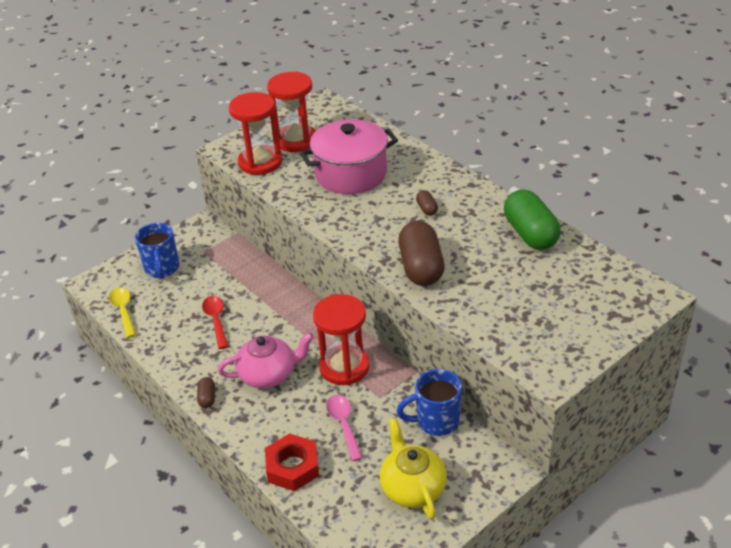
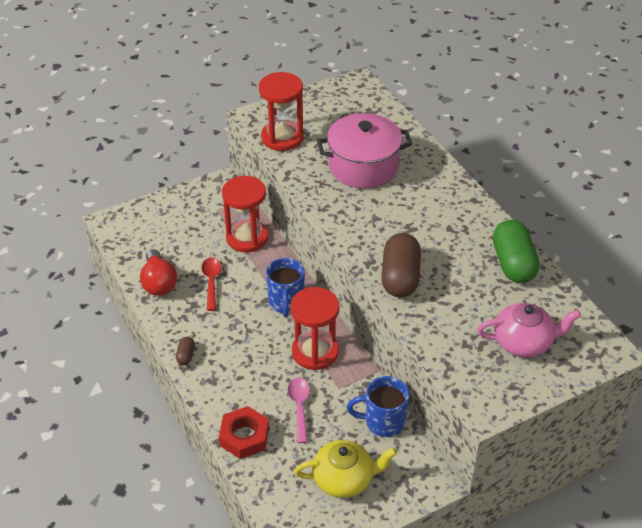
camera: 10 degrees right, 5 degrees up
yellow spoon [109,287,136,338] -> none
blue mug [135,223,179,279] -> blue mug moved to [266,258,305,317]
pink teapot [218,332,314,388] -> pink teapot moved to [477,303,581,357]
red hourglass [267,72,316,152] -> red hourglass moved to [222,176,268,253]
yellow teapot [380,418,447,519] -> yellow teapot turned 90 degrees clockwise [294,440,397,498]
brown capsule [416,190,438,216] -> none
none -> red light bulb [140,249,177,296]

